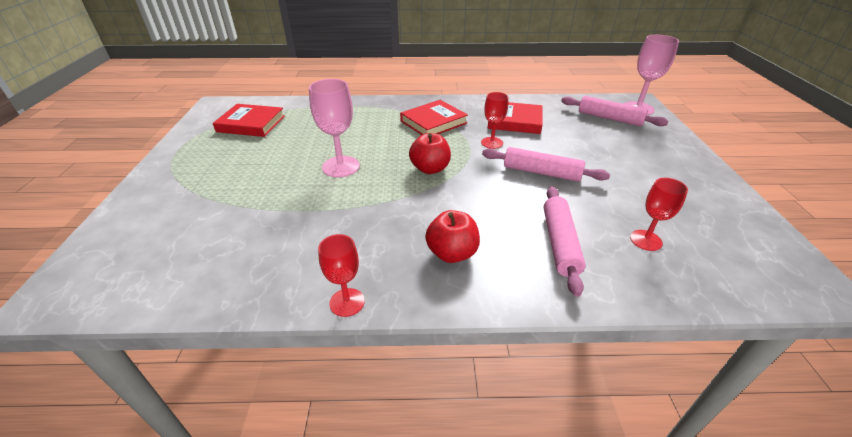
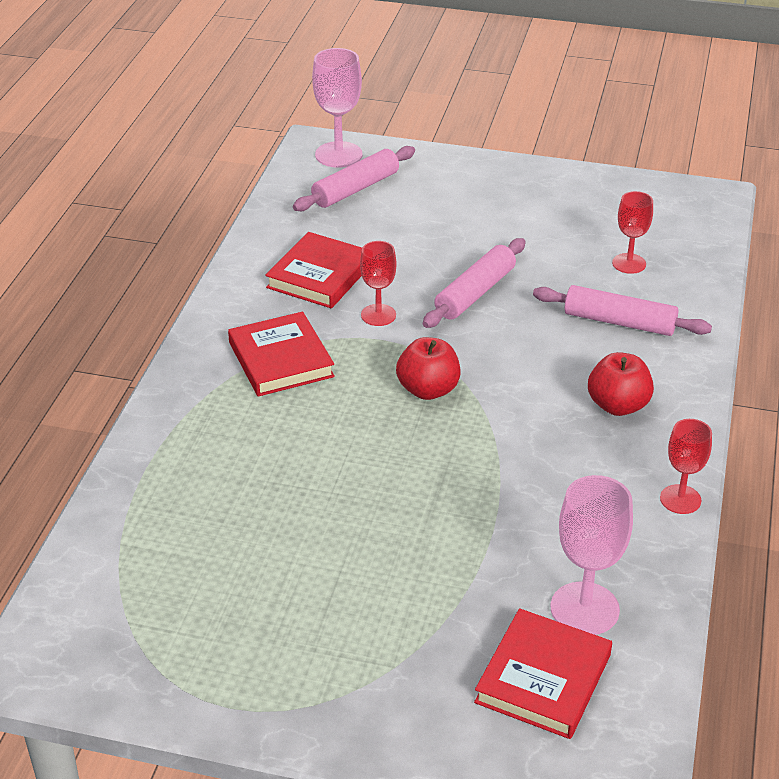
camera: 75 degrees left, 0 degrees up
red book [213,104,285,137] -> red book moved to [474,608,612,739]
pink goblet [309,79,360,177] -> pink goblet moved to [551,475,633,635]

